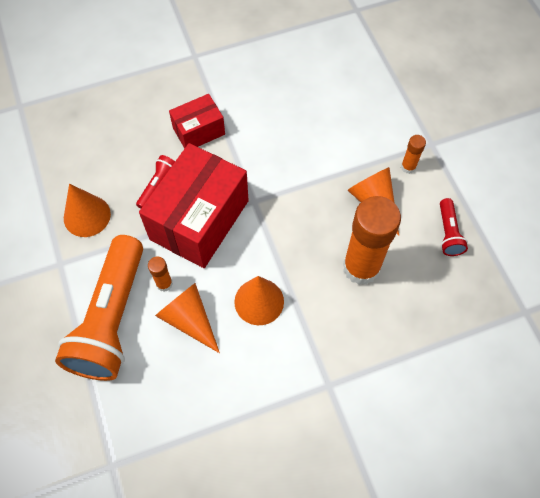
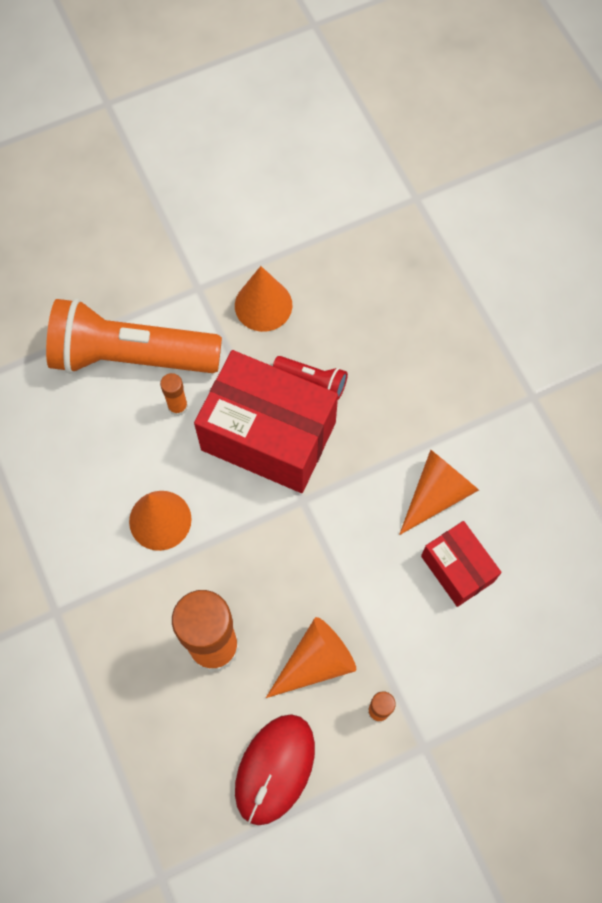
camera: 85 degrees right, 5 degrees up
orange cone [155,283,220,353] -> orange cone moved to [399,450,479,535]
red box [169,94,225,149] -> red box moved to [421,521,502,607]
red flashlight [440,198,468,256] -> red mouse [235,714,315,825]

